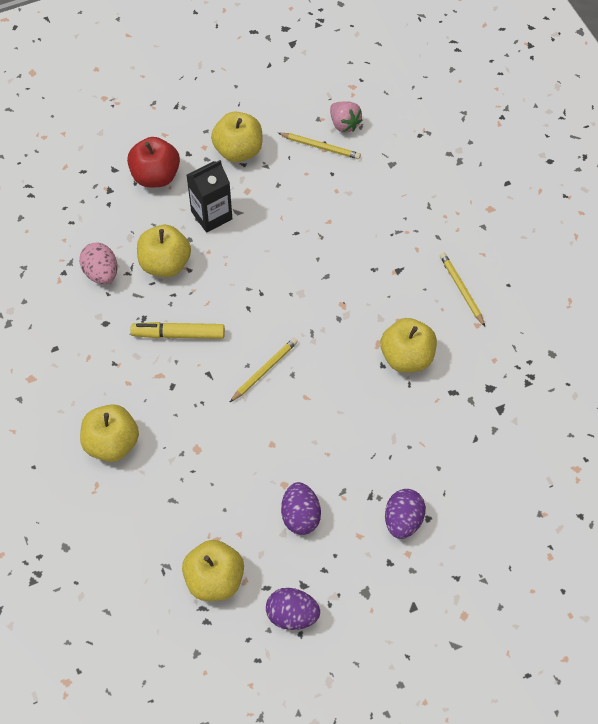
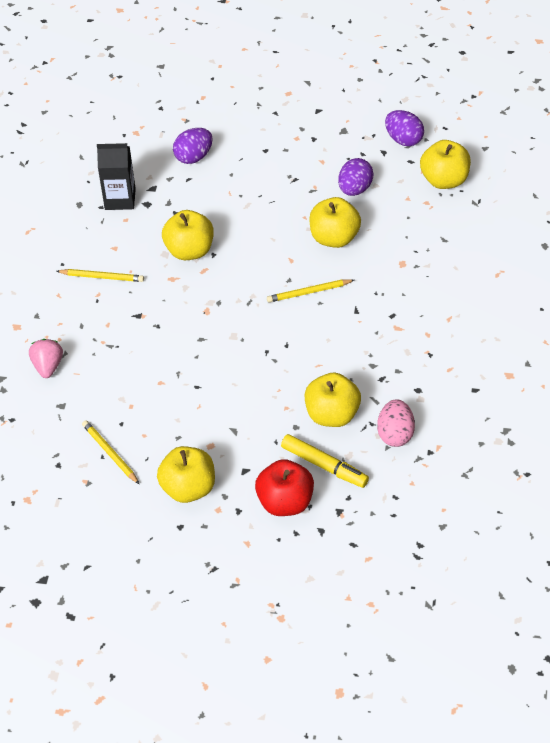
camera: 145 degrees left, 10 degrees down
yellow apple [80,404,139,462] -> yellow apple moved to [309,197,361,248]
yellow marker [130,322,225,339] -> yellow marker moved to [281,434,369,488]
black carton [187,160,232,233] -> black carton moved to [97,143,136,210]
pink strawberry [330,101,362,133] -> pink strawberry moved to [29,339,63,378]
purple egg [385,489,426,539] -> purple egg moved to [173,128,213,164]
yellow pencil [440,253,485,326] -> yellow pencil turned 90 degrees counterclockwise [57,269,144,282]

